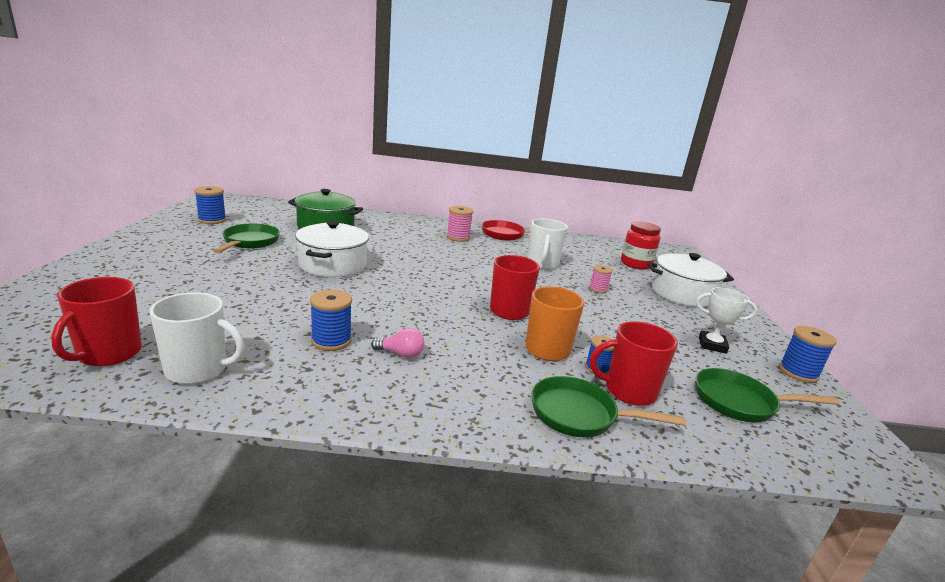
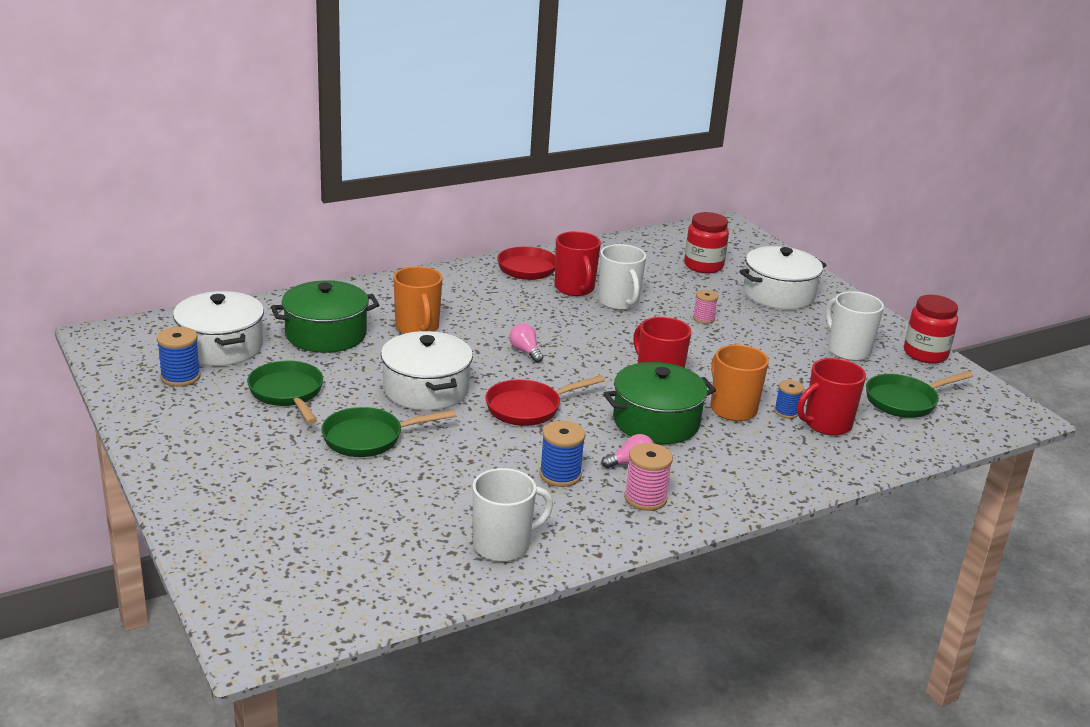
camera: 30 degrees left, 5 degrees up
red mug [51,277,142,366] -> red mug moved to [555,231,601,296]
pink spool [446,206,473,242] -> pink spool moved to [624,443,673,511]
green pan [531,376,686,437] -> green pan moved to [321,407,456,457]
white trophy [696,287,757,354] -> white mug [826,291,884,361]
blue spool [779,326,837,383] -> red jar [904,295,958,364]
none -> white pot [173,291,264,366]
none -> orange mug [393,266,443,334]
none -> red pan [485,375,605,426]
none -> pink light bulb [509,324,543,363]
none -> green pot [603,362,716,444]

